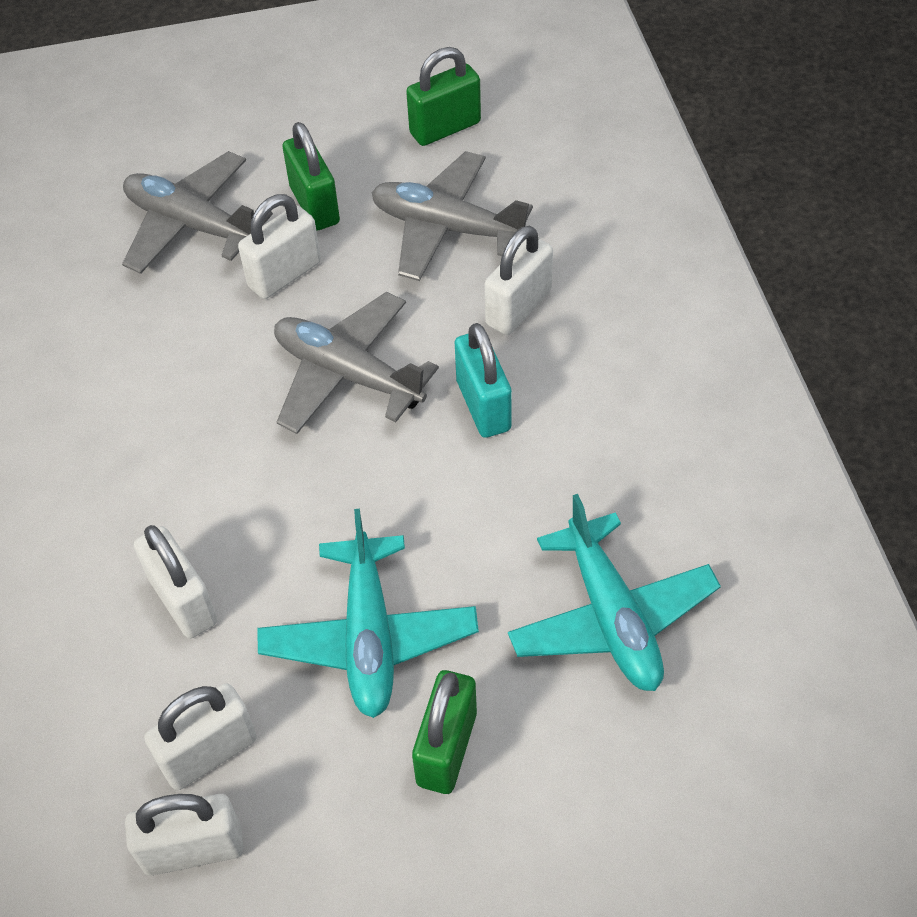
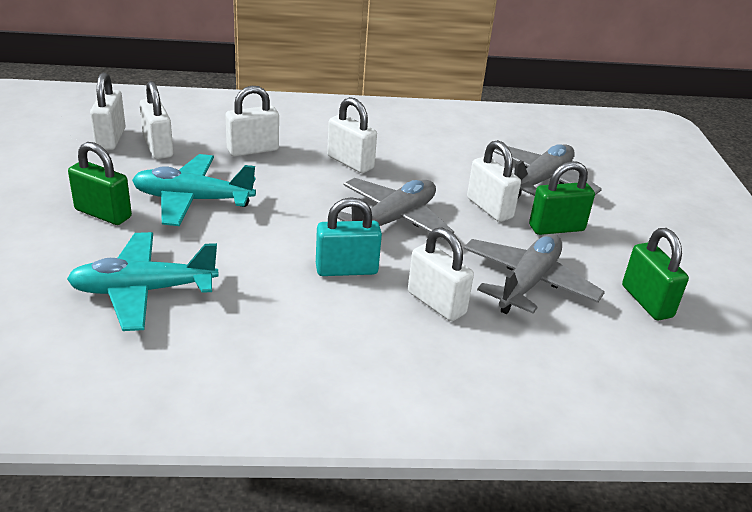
camera: 95 degrees right, 20 degrees down
none -> white padlock [327,97,377,173]

